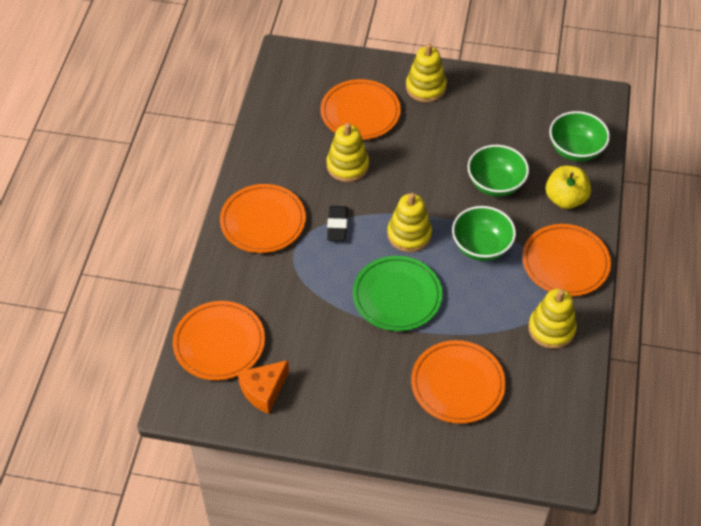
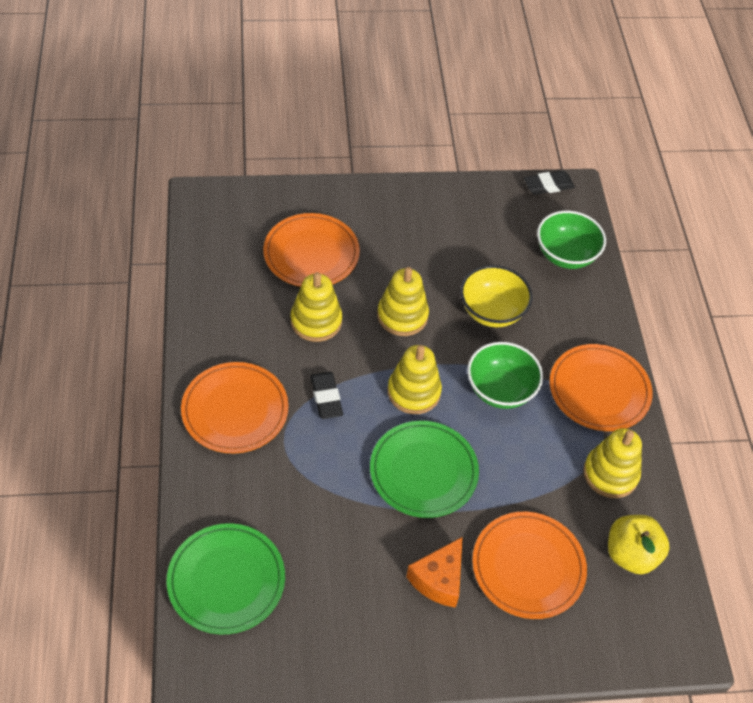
camera: 20 degrees left, 0 degrees up
orange plate [173,301,265,380] -> green plate [166,523,285,634]
orange cheese [237,360,289,414] -> orange cheese moved to [406,537,463,608]
yellow stacking toy [406,44,447,102] -> yellow stacking toy moved to [377,267,429,336]
green bowl [467,145,529,197] -> yellow bowl [460,265,532,327]
yellow apple [546,165,591,209] -> yellow apple moved to [608,515,670,574]
none -> black eraser [524,171,575,195]

